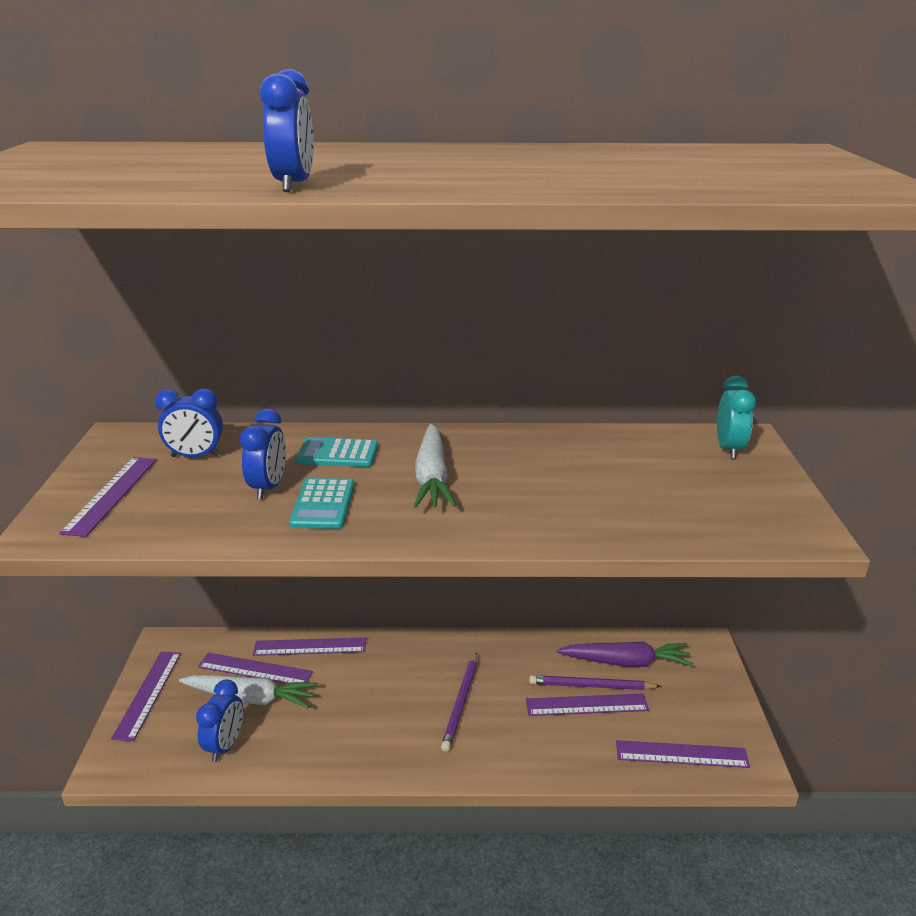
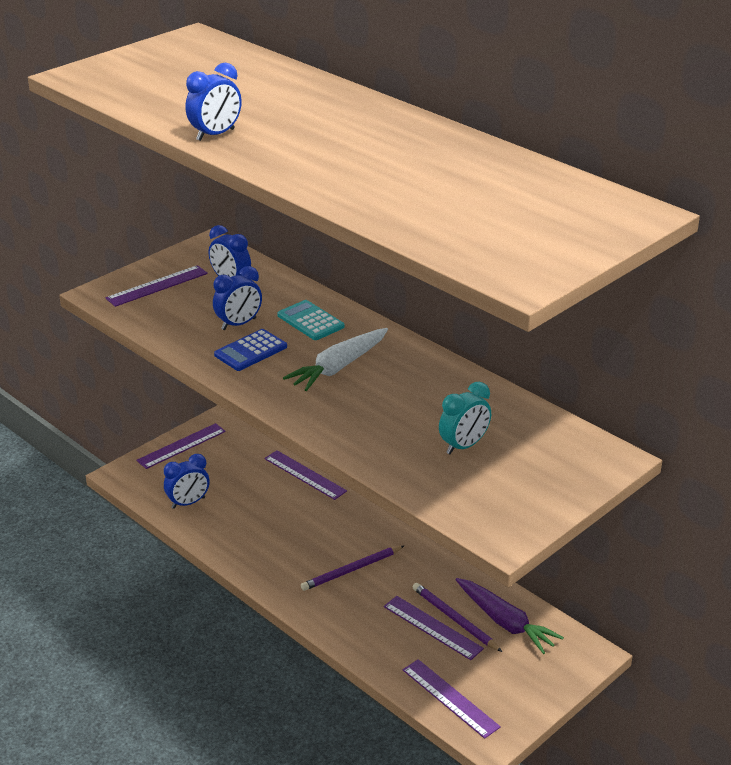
camera: 45 degrees right, 5 degrees up
white carrot [179,675,318,708] -> none
purple ruler [198,653,313,684] -> none
turquoise calculator [289,478,354,529] -> blue calculator [214,329,287,371]
turquoise clock [717,376,756,459] -> turquoise clock moved to [439,382,491,454]

